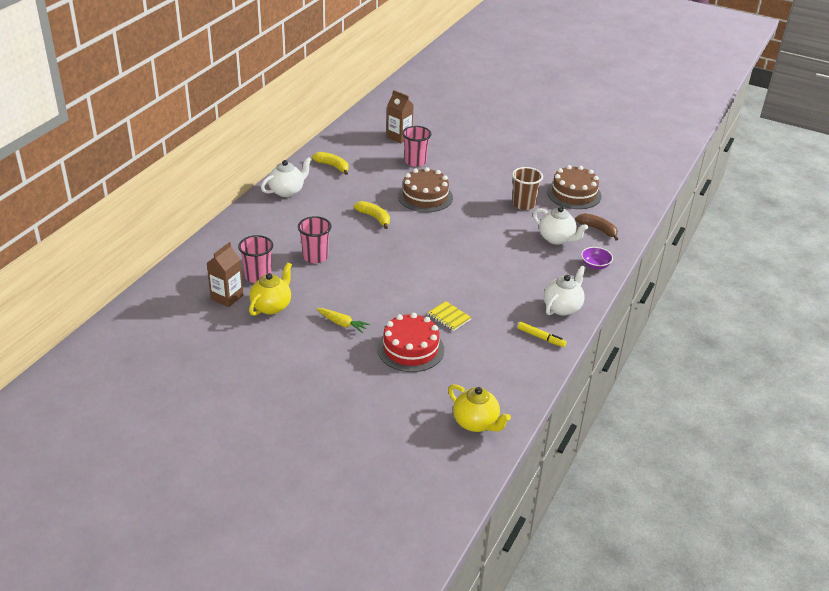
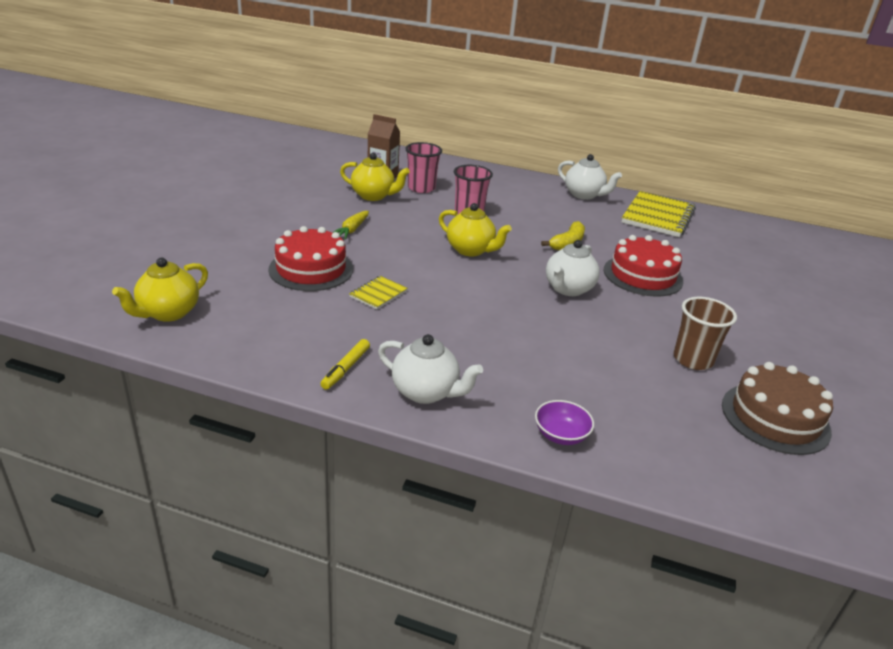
camera: 80 degrees right, 5 degrees down
yellow banana [312,152,349,175] -> yellow notebook [621,191,696,237]
brown carton [387,90,414,143] -> none
brown cake [398,167,453,212] -> red cake [604,235,683,297]
pink cup [402,126,432,167] -> none
white teapot [533,206,588,245] -> white teapot moved to [546,240,600,296]
brown banana [575,213,618,240] -> none
none -> yellow teapot [439,203,512,256]

